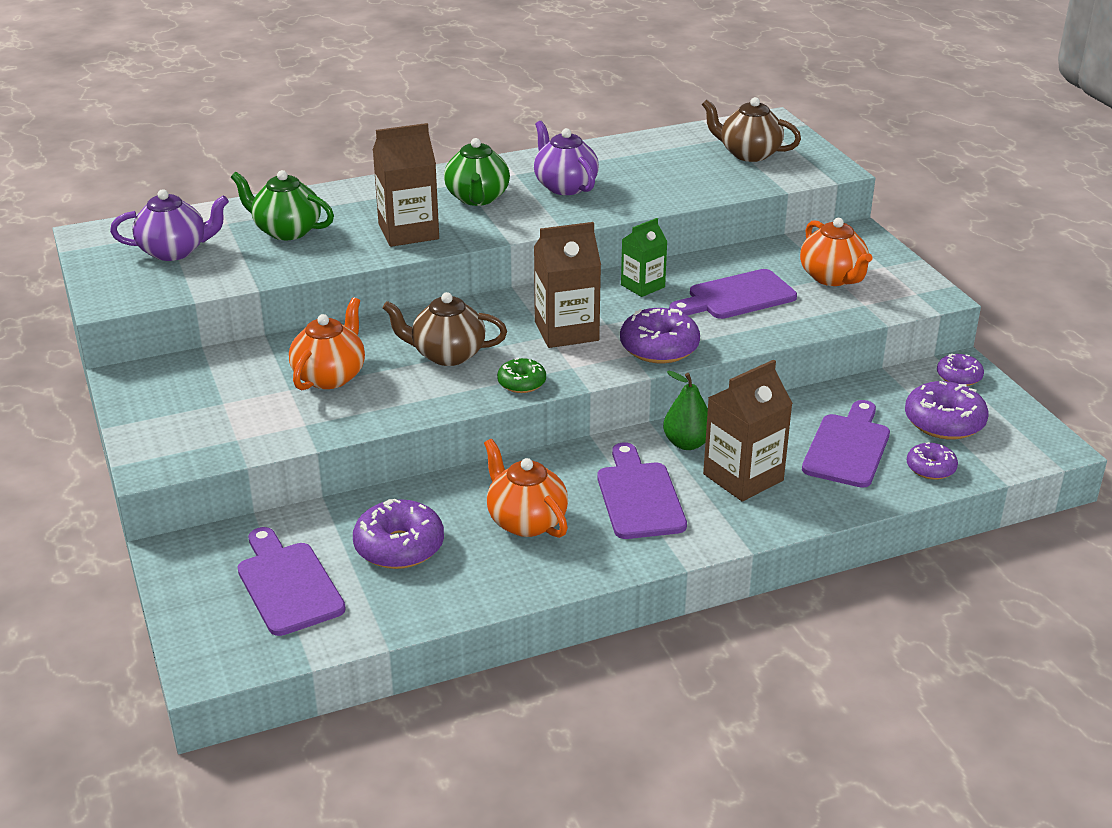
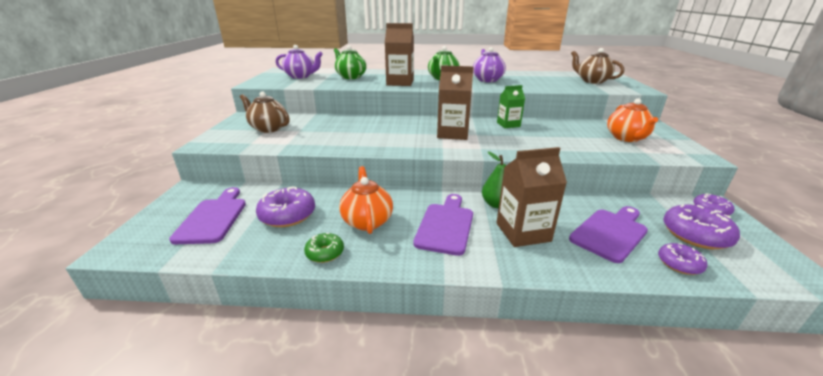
camera: 25 degrees right, 5 degrees down
orange teapot [289,297,365,390] -> none
brown teapot [382,292,507,366] -> brown teapot moved to [240,92,290,133]
green donut [497,358,546,393] -> green donut moved to [304,233,344,263]
purple donut [620,308,700,363] -> none
purple cutting board [669,269,797,319] -> none

